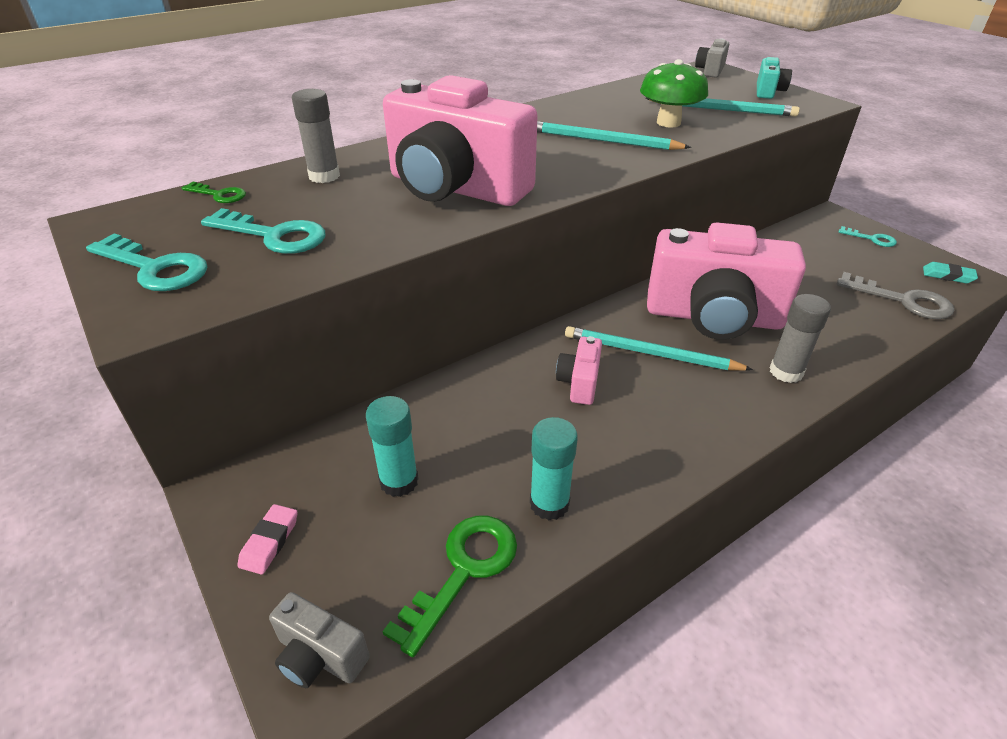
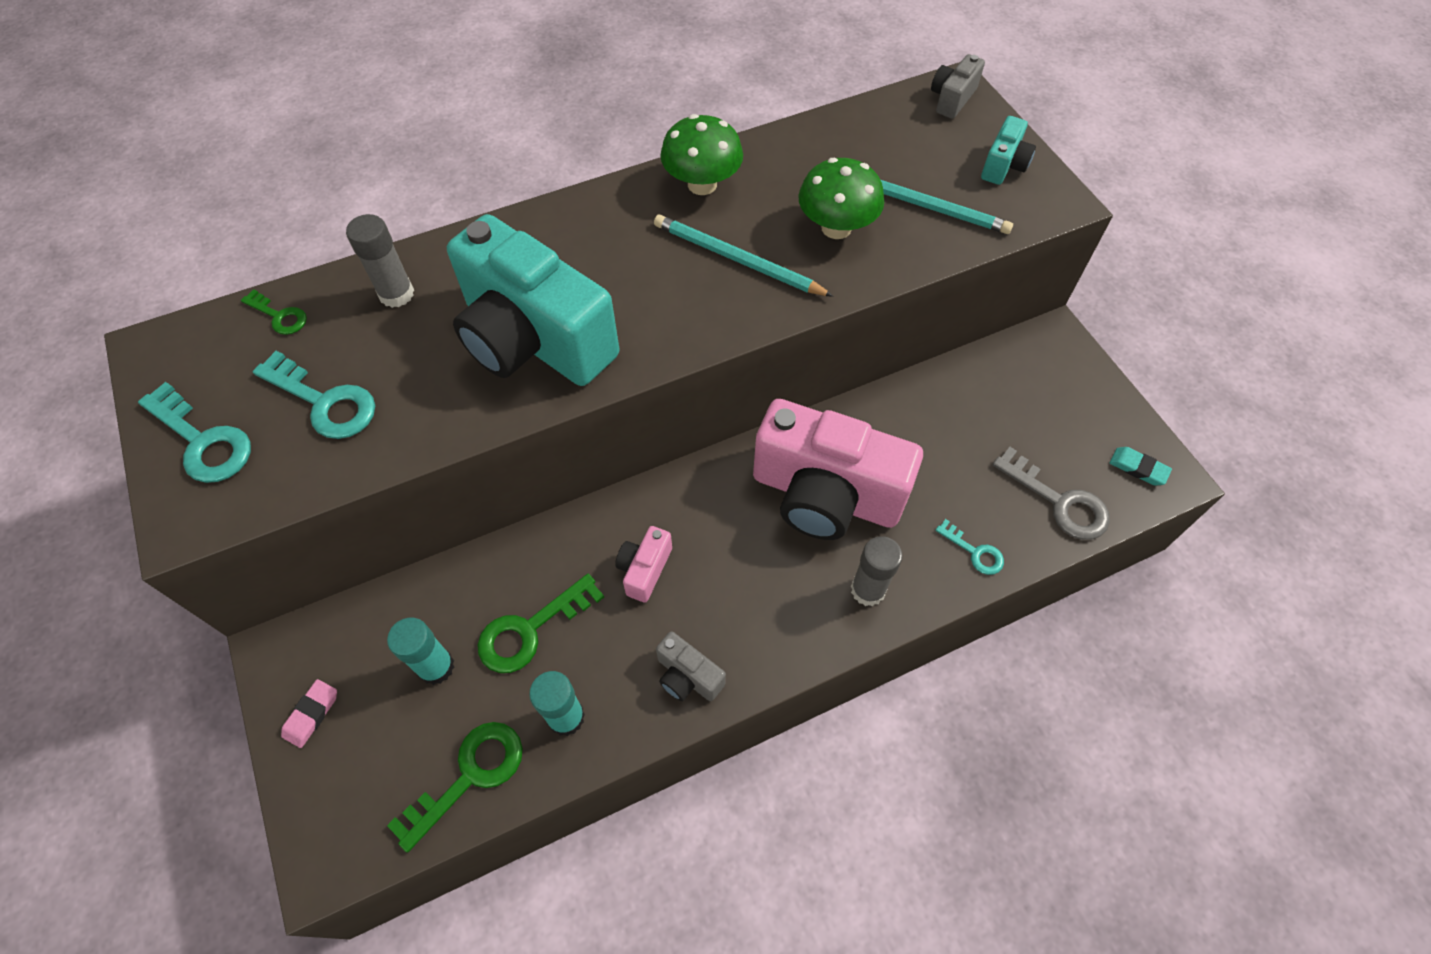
camera: 10 degrees right, 20 degrees up
grey camera [269,592,370,688] -> grey camera moved to [656,631,726,701]
pink camera [383,75,538,206] -> turquoise camera [447,214,619,386]
turquoise pencil [565,326,753,371] -> none
turquoise key [839,226,897,247] -> turquoise key moved to [935,519,1004,575]
none -> green key [477,574,604,673]
none -> green mushroom [660,114,743,195]

